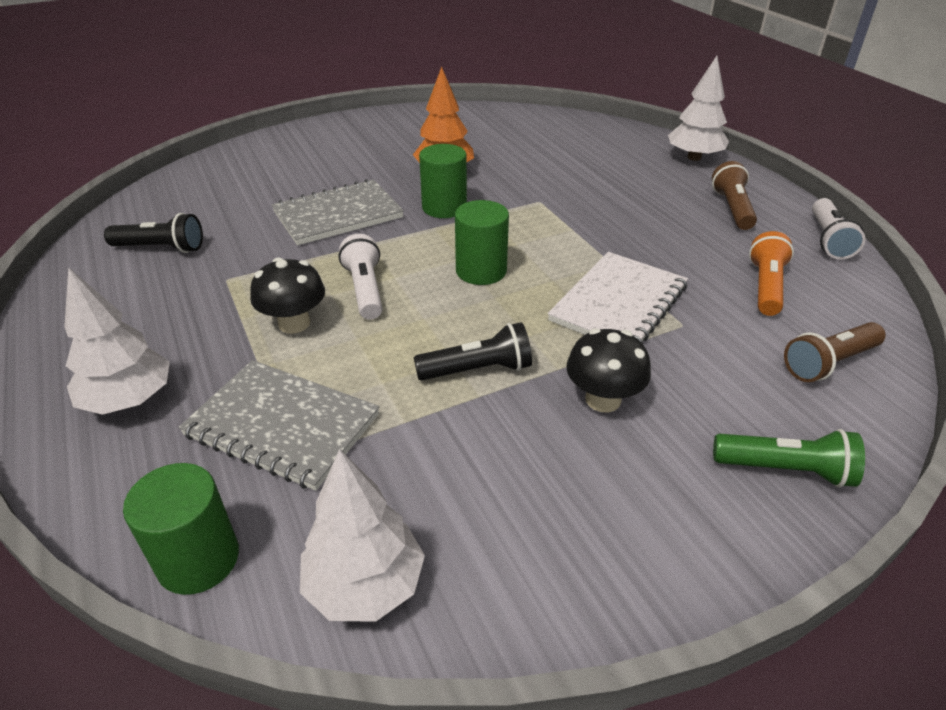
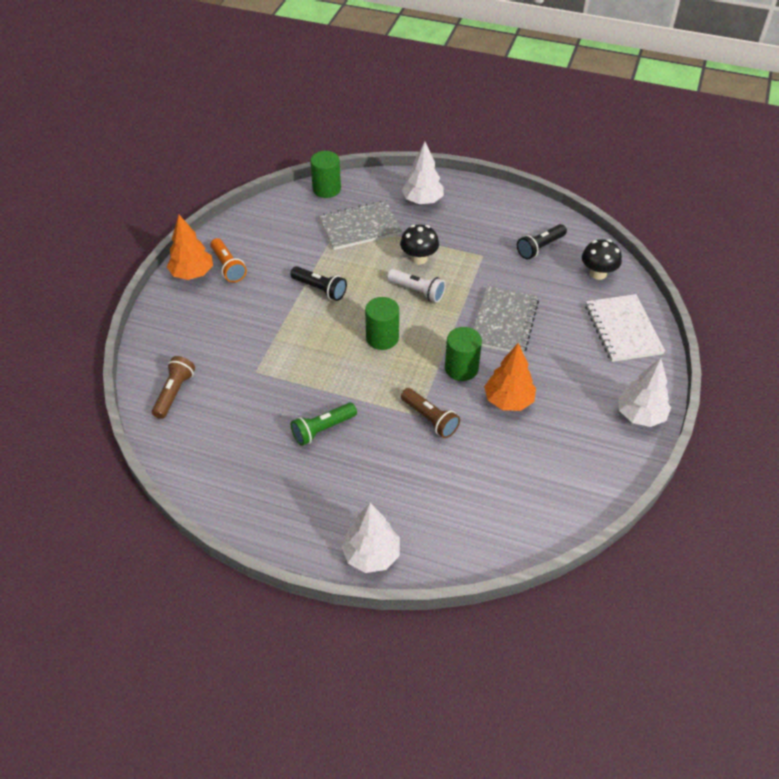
camera: 135 degrees right, 10 degrees up
white tree [300,449,425,622] -> white tree moved to [618,358,671,427]
black flashlight [414,322,532,380] -> black flashlight turned 90 degrees counterclockwise [290,266,347,301]
white notebook [548,252,688,344] -> white notebook moved to [585,294,665,362]
black mushroom [566,328,651,412] -> black mushroom moved to [582,239,622,280]
brown flashlight [712,161,757,230] -> brown flashlight moved to [401,388,460,438]
green flashlight [713,429,865,488] -> green flashlight moved to [291,403,357,446]
orange flashlight [749,231,794,316] -> orange flashlight moved to [211,238,247,282]
white flashlight [812,198,865,259] -> none
none -> orange tree [167,215,213,280]

